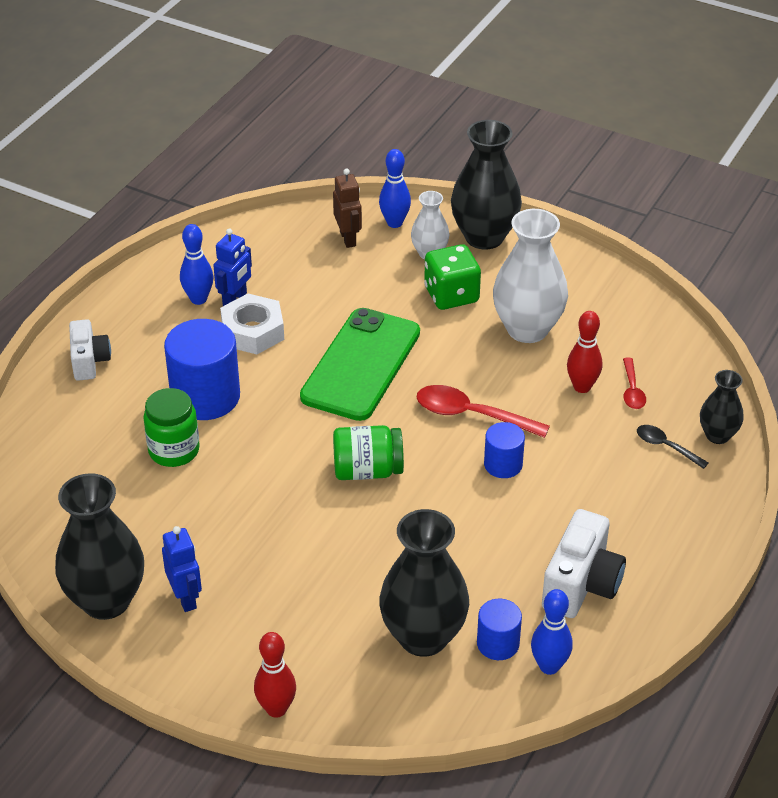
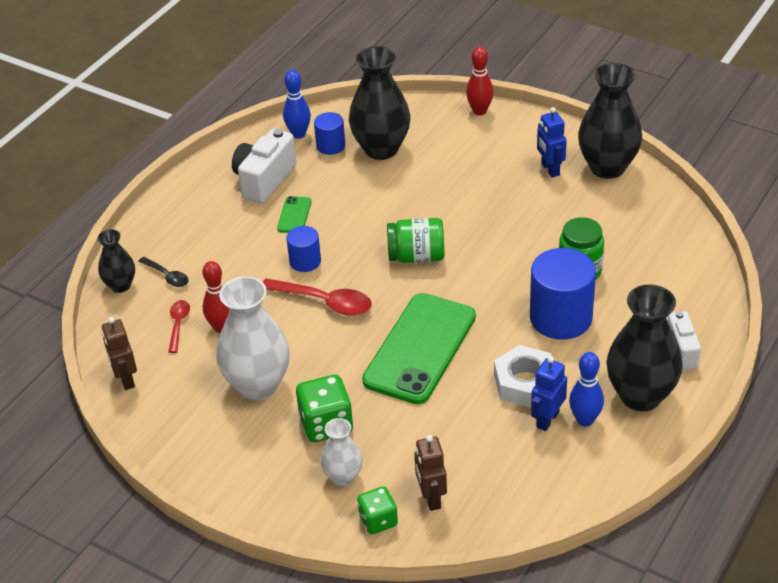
camera: 175 degrees left, 0 degrees up
blue bowling pin [379,149,411,228] -> green dice [357,486,398,535]
black vase [451,120,522,250] -> black vase moved to [607,284,683,411]
none -> brown robot [102,317,137,390]
none -> green phone [277,196,311,233]

